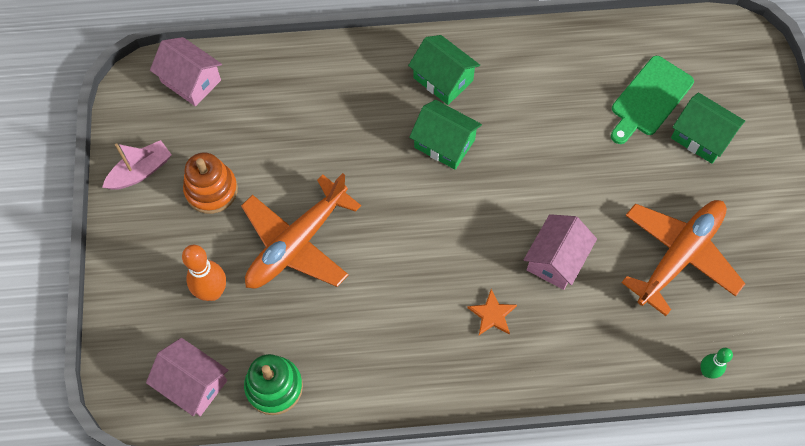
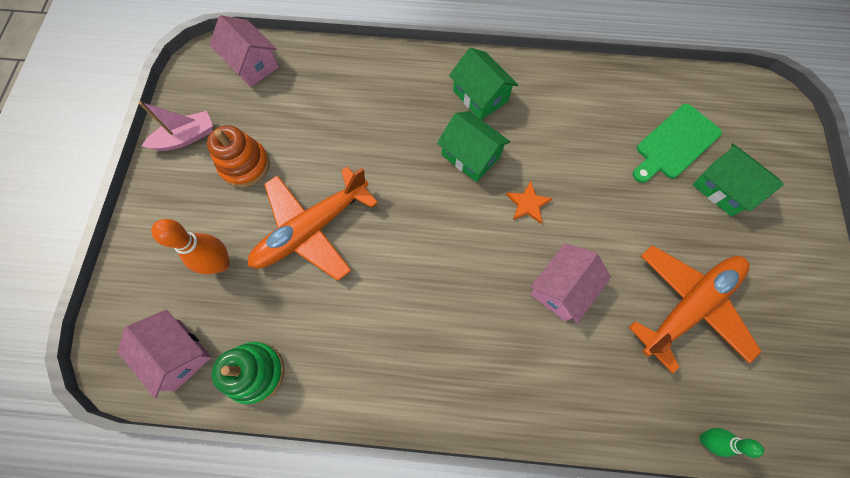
camera: 10 degrees right, 5 degrees up
orange star [467,289,517,335] -> orange star moved to [506,181,553,224]

